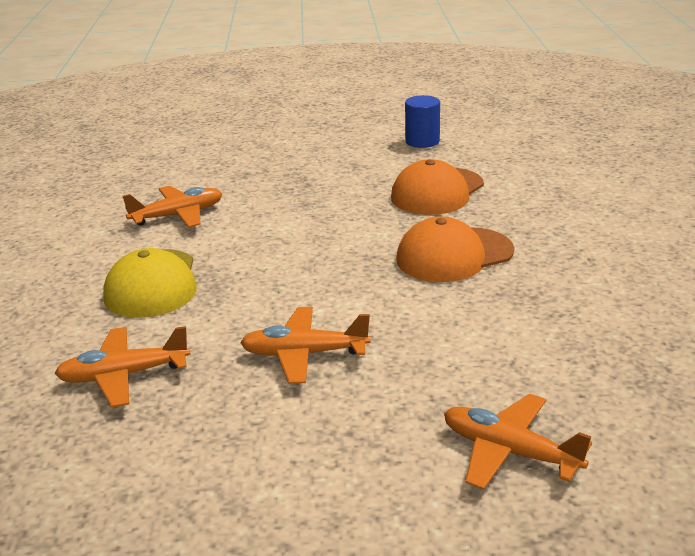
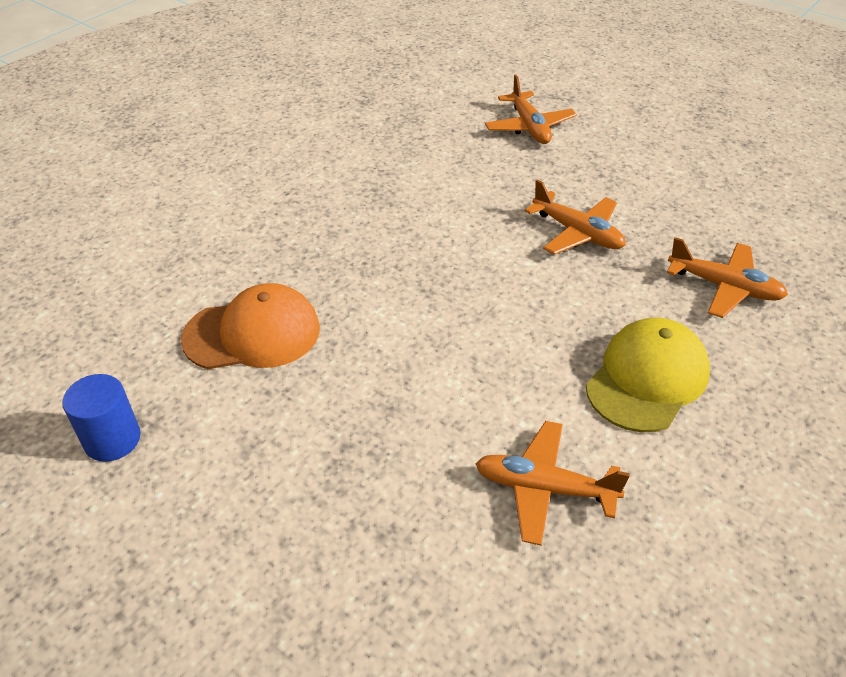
camera: 140 degrees left, 15 degrees up
orange cap [396,216,514,282] -> none

